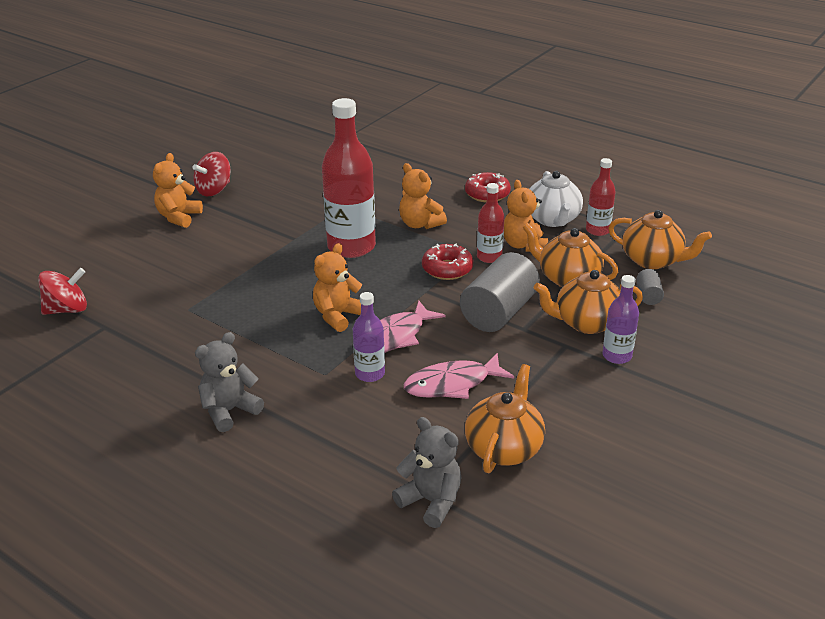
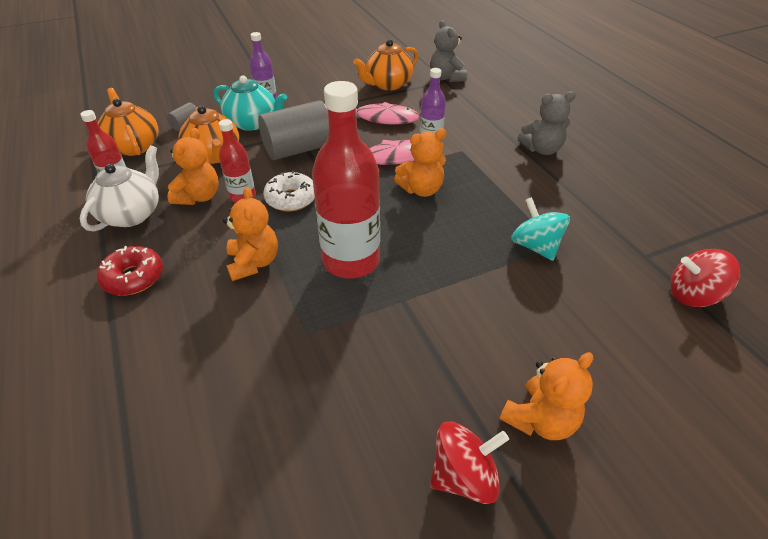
camera: 150 degrees left, 10 degrees up
red donut [422,243,473,280] -> white donut [263,171,315,211]
orange teapot [534,270,643,334] -> turquoise teapot [214,76,287,131]
none -> turquoise spinning top [511,197,570,261]

